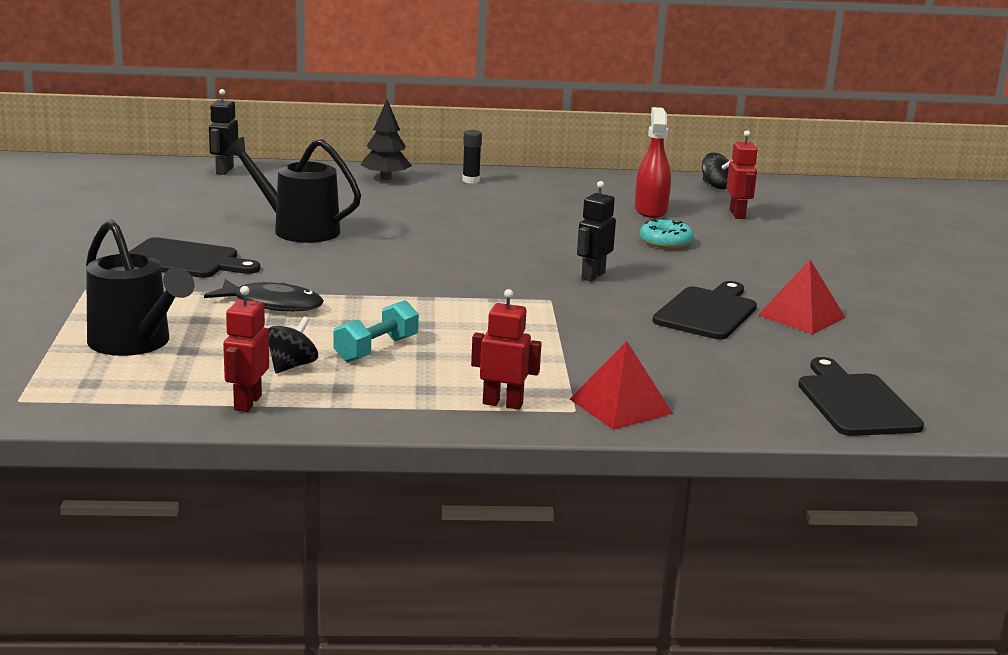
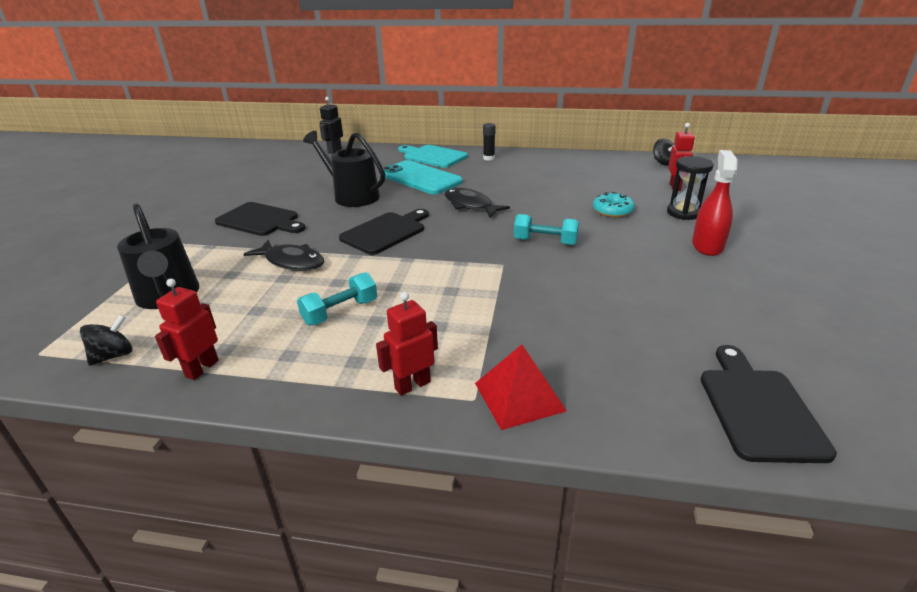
camera: 15 degrees right, 10 degrees up
black spinning top [268,316,318,373] -> black spinning top moved to [80,315,132,366]
black tree [361,100,412,180] -> turquoise cutting board [398,145,468,168]
red robot [471,289,542,410] -> red robot turned 60 degrees counterclockwise [376,292,438,396]
black robot [577,181,616,282] -> turquoise dumbbell [514,214,579,245]
red spray bottle [635,107,671,218] -> red spray bottle moved to [692,150,738,256]
black cutting board [653,281,757,339] -> black cutting board moved to [339,209,429,255]
red pyramid [758,260,846,334] -> none
none -> turquoise phone [383,160,463,194]
none -> black fish [445,188,510,217]
none -> black hourglass [667,156,714,220]

